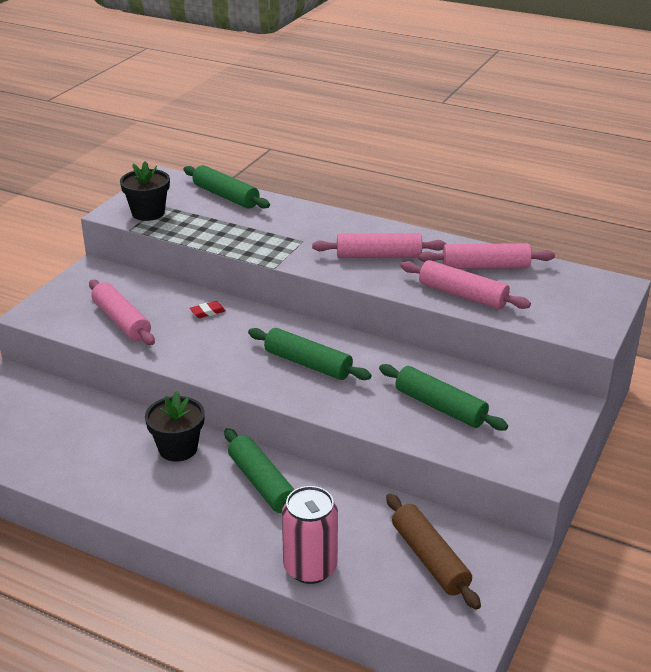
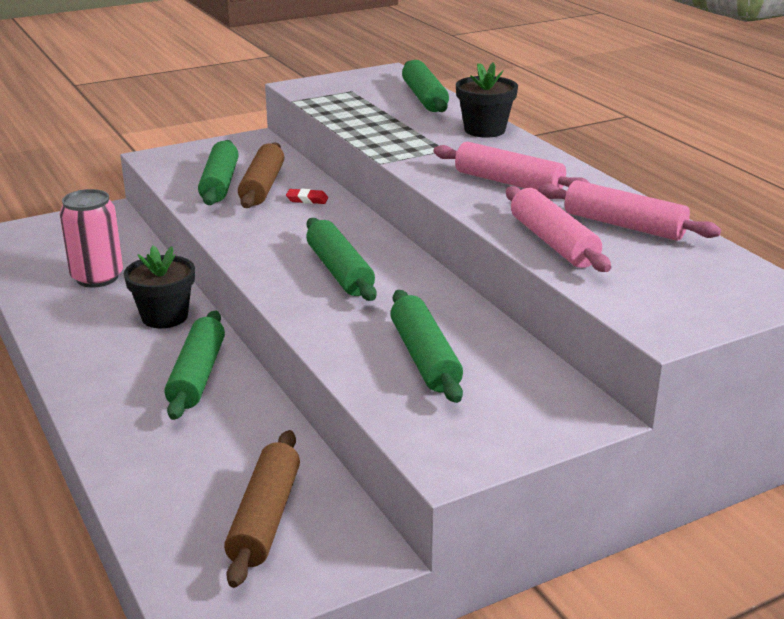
camera: 35 degrees right, 5 degrees down
pink rolling pin [89,280,155,345] -> green rolling pin [198,140,239,205]
black flower pot [120,161,170,221] -> black flower pot moved to [456,62,518,138]
pink can [282,486,338,584] -> pink can moved to [60,189,123,287]
none -> brown rolling pin [238,142,284,208]

